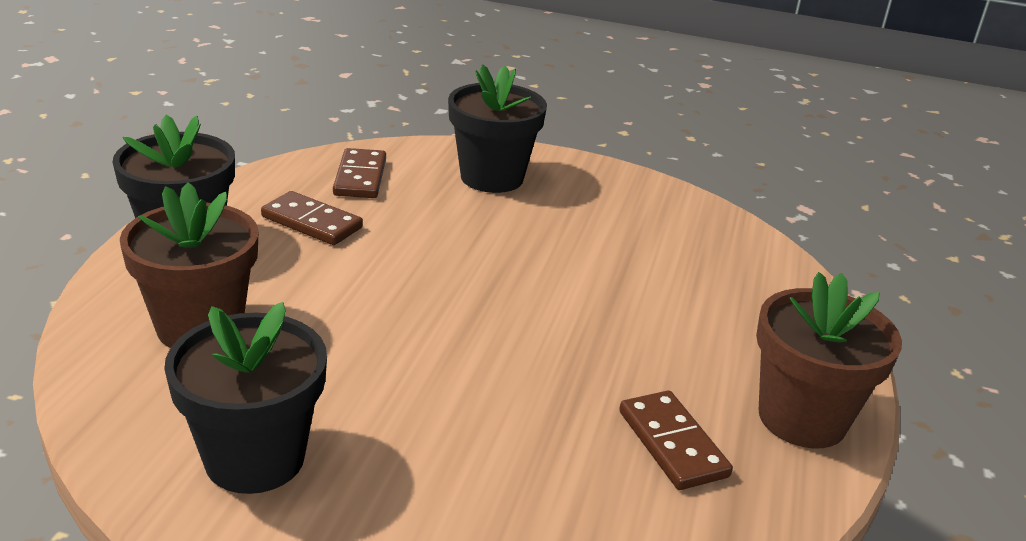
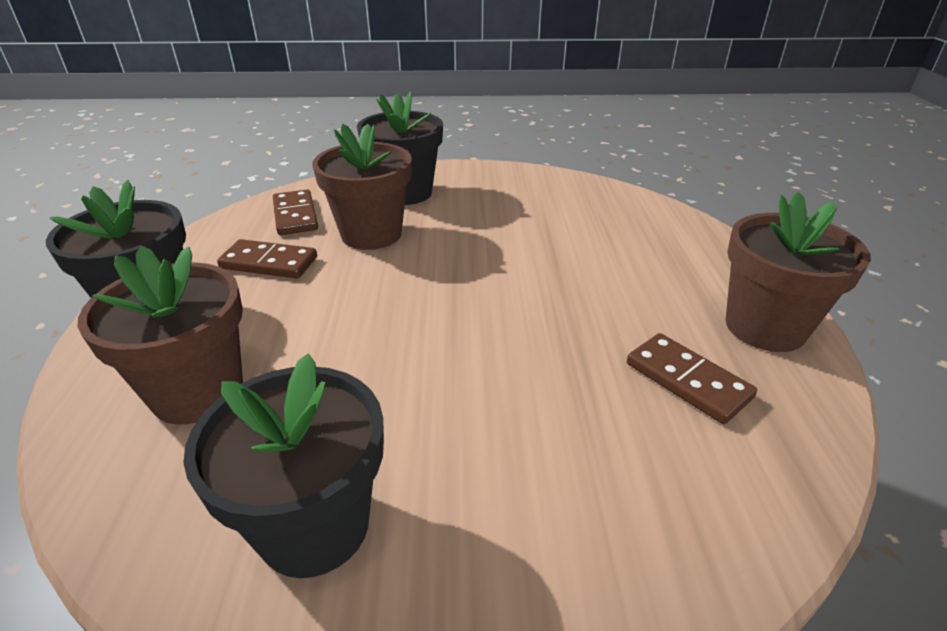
camera: 15 degrees left, 5 degrees up
none -> brown flower pot [312,124,412,250]

